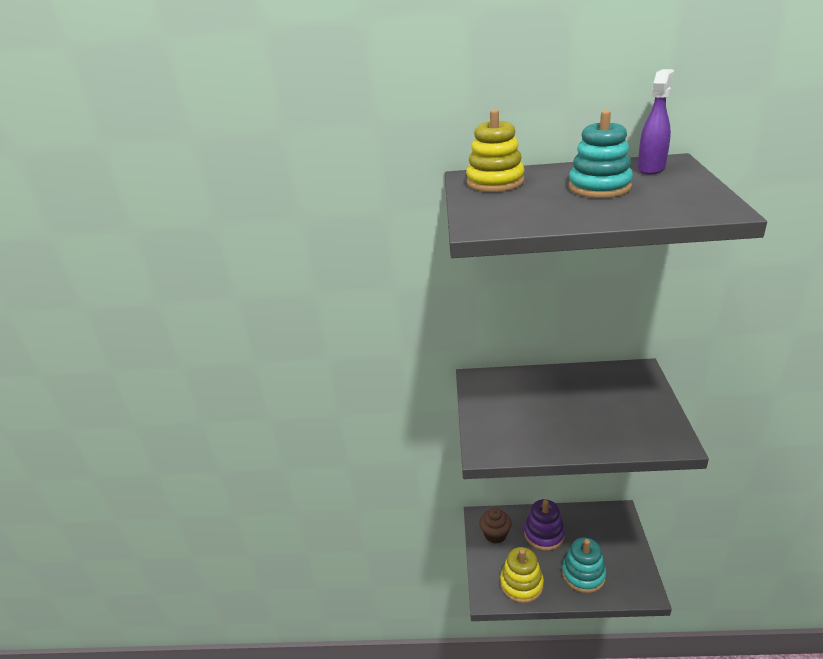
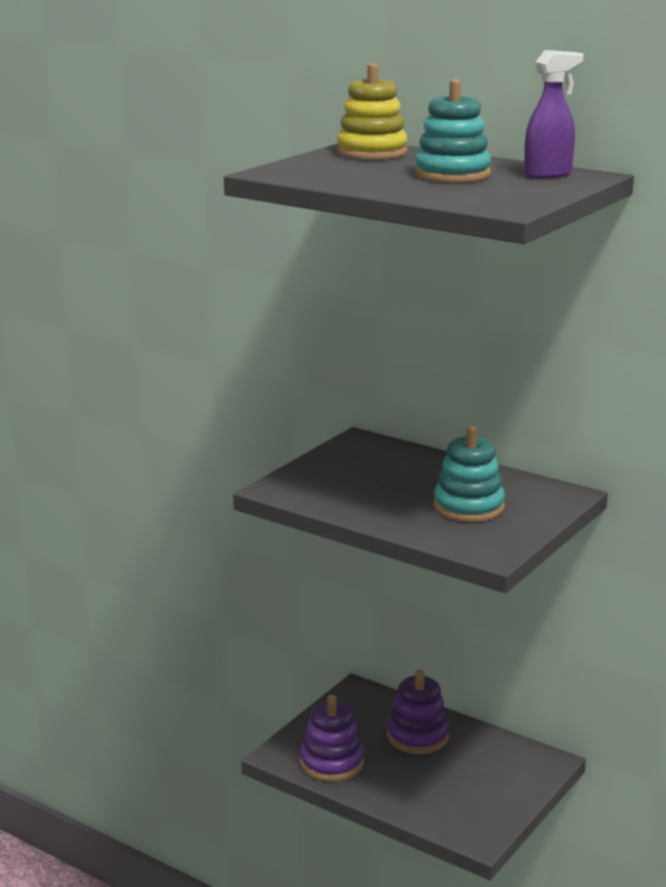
camera: 30 degrees right, 10 degrees down
brown cupcake [479,508,512,544] -> none
yellow stacking toy [500,547,544,603] -> purple stacking toy [300,695,364,782]
turquoise stacking toy [562,538,606,593] -> turquoise stacking toy moved to [433,426,505,522]

